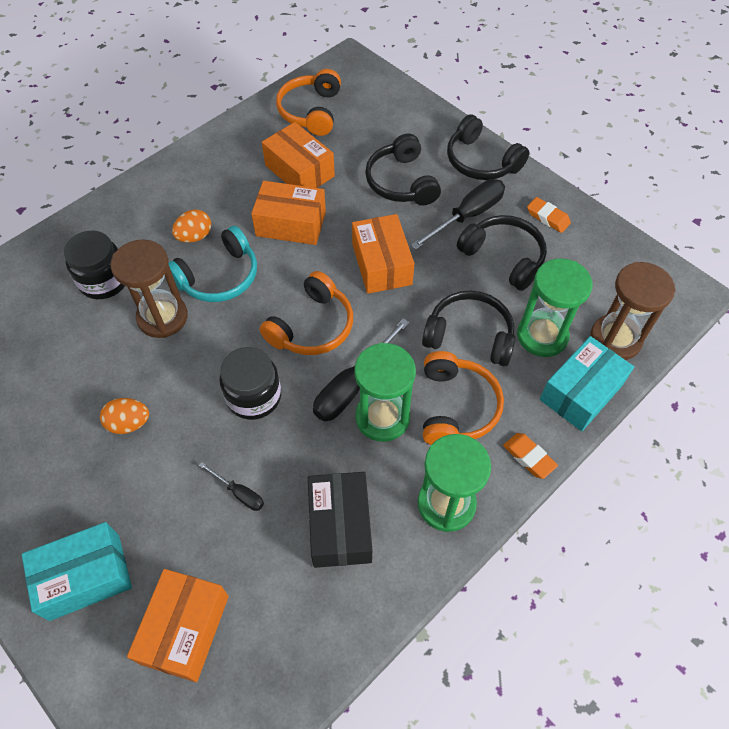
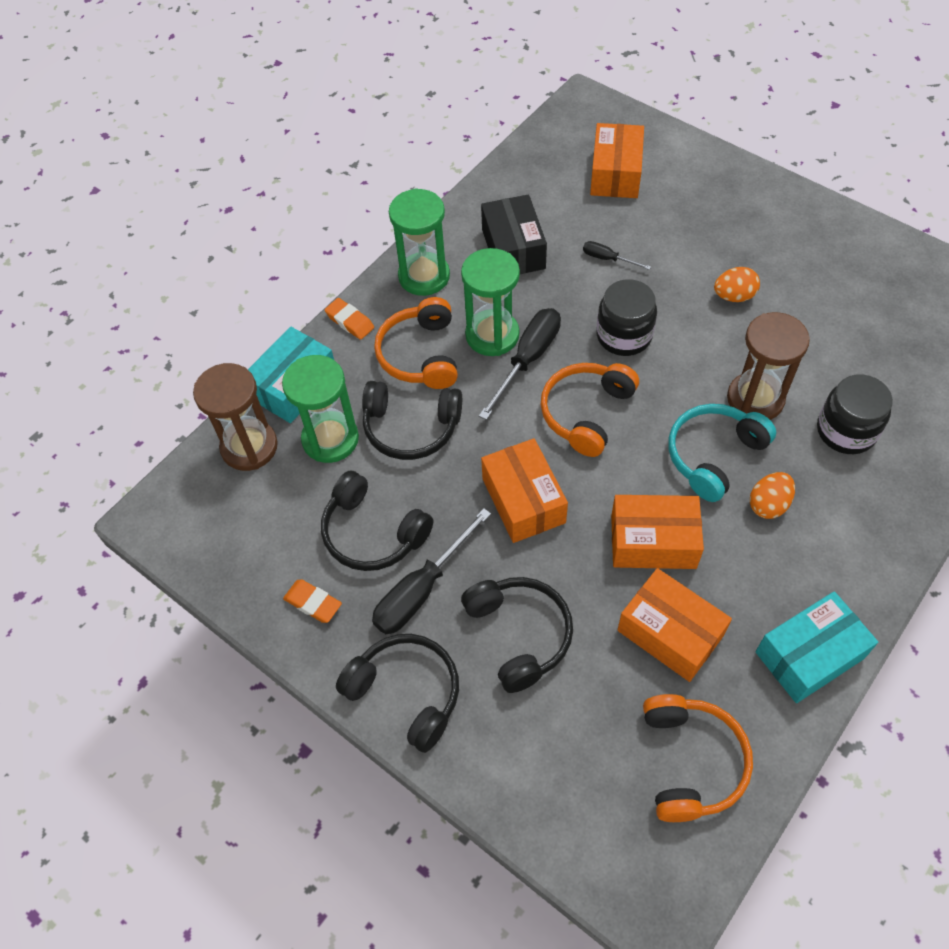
camera: 175 degrees right, 0 degrees up
turquoise box [22,522,132,621] -> turquoise box moved to [755,591,878,703]

